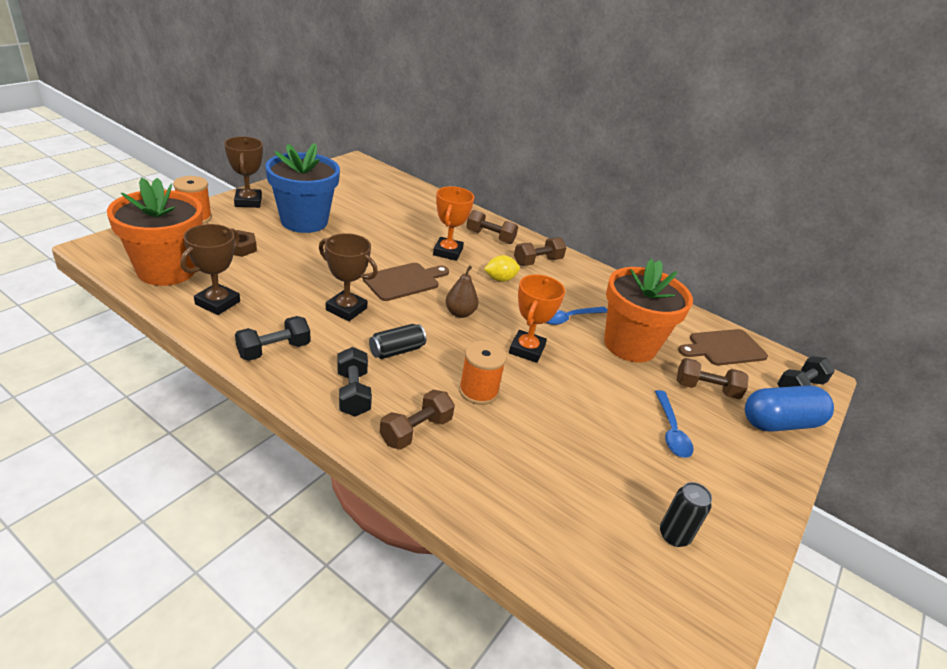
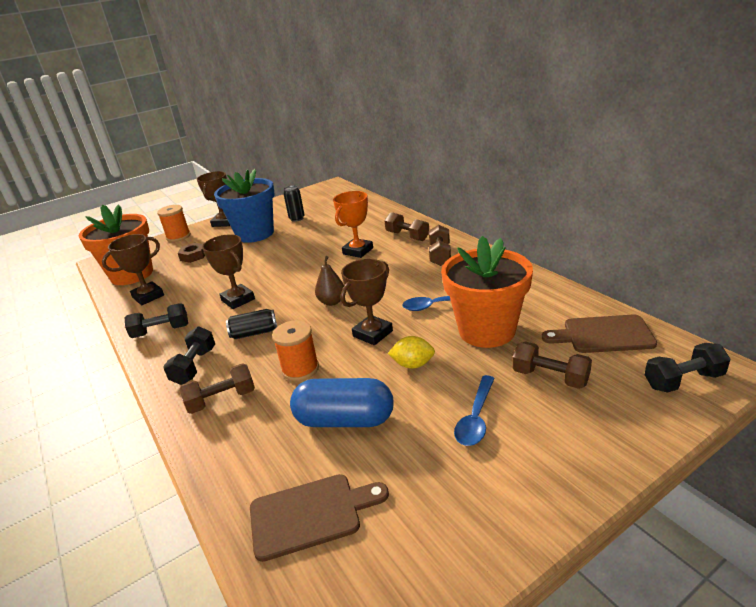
camera: 30 degrees right, 5 degrees down
brown cutting board [363,263,449,301] -> brown cutting board moved to [250,474,389,562]
yellow lemon [484,255,520,282] -> yellow lemon moved to [388,336,435,369]
orange trophy [509,274,565,363] -> brown trophy [341,259,393,345]
brown dumbbell [514,237,567,266] -> brown dumbbell turned 75 degrees counterclockwise [429,225,451,266]
black can [660,482,712,547] -> black can moved to [283,185,305,222]
blue capsule [745,385,834,432] -> blue capsule moved to [290,378,394,427]

